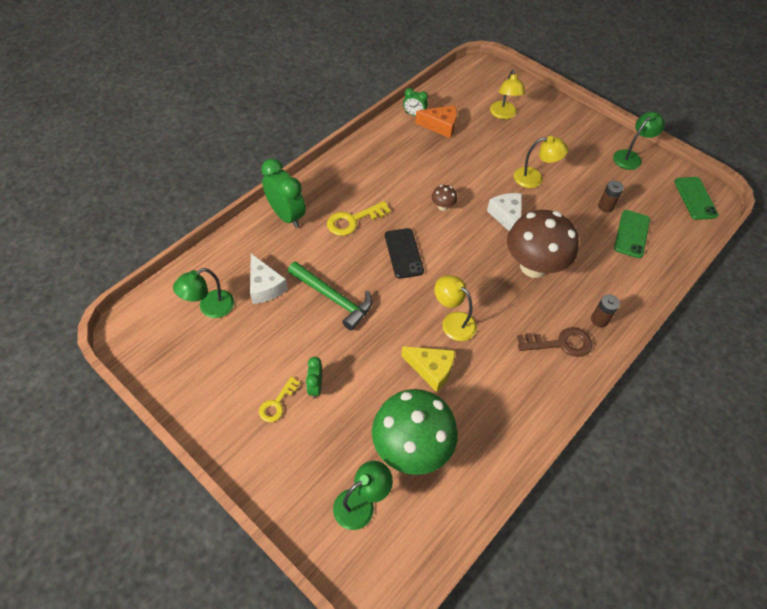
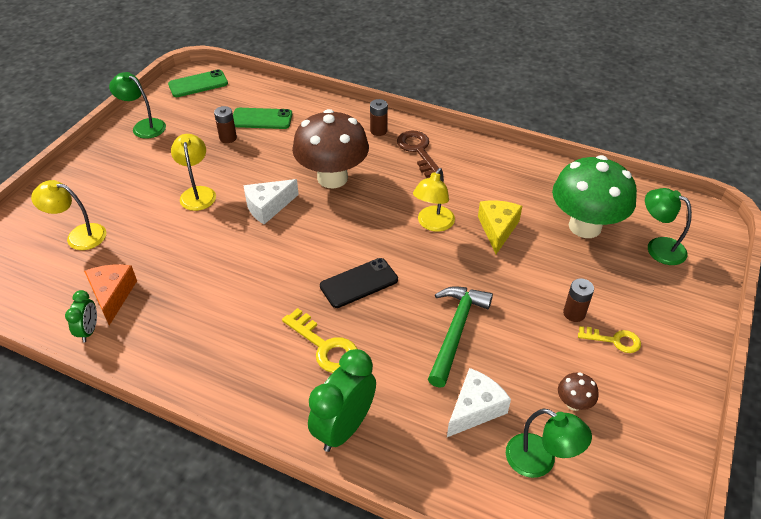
camera: 105 degrees left, 10 degrees down
green clock [306,357,322,399] -> brown battery [563,279,594,322]
brown mushroom [432,185,457,211] -> brown mushroom moved to [558,372,598,411]
yellow lamp [490,70,526,119] -> yellow lamp turned 150 degrees counterclockwise [31,180,106,250]

